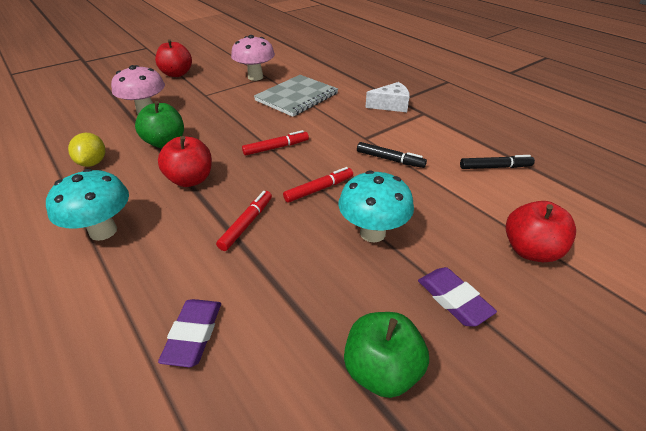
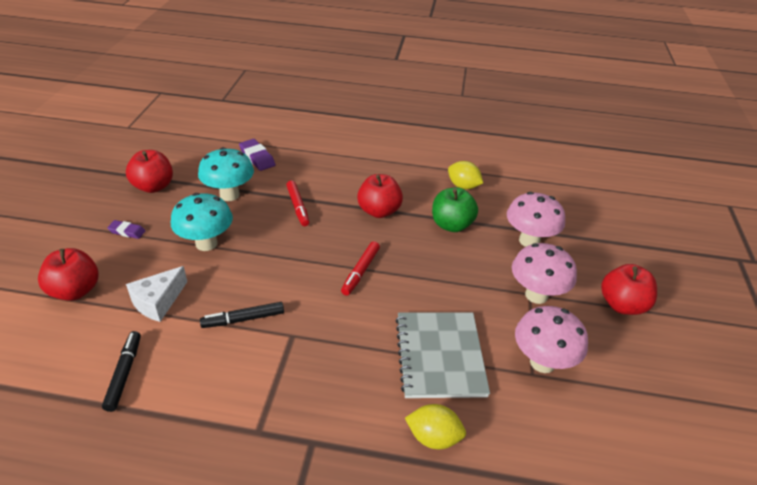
camera: 135 degrees right, 0 degrees up
turquoise mushroom [46,169,129,241] -> turquoise mushroom moved to [198,147,254,201]
red marker [283,167,353,203] -> none
green apple [344,312,429,398] -> red apple [126,150,173,193]
white cheese [365,82,410,112] -> white cheese moved to [126,266,187,322]
purple eraser [418,267,497,326] -> purple eraser [107,220,146,239], size x0.64
black marker [460,155,535,169] -> black marker turned 135 degrees clockwise [102,331,141,412]
none -> yellow lemon [405,404,466,449]
none -> pink mushroom [512,243,577,304]

